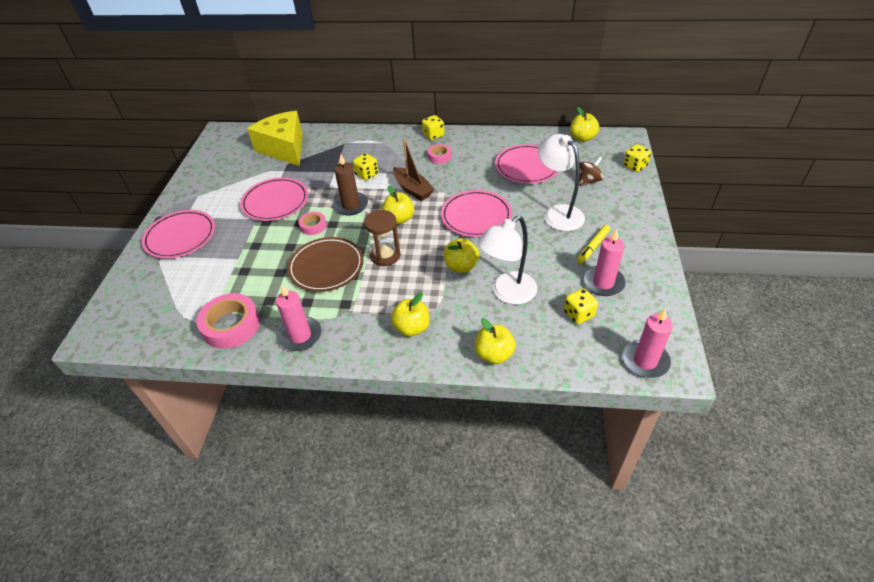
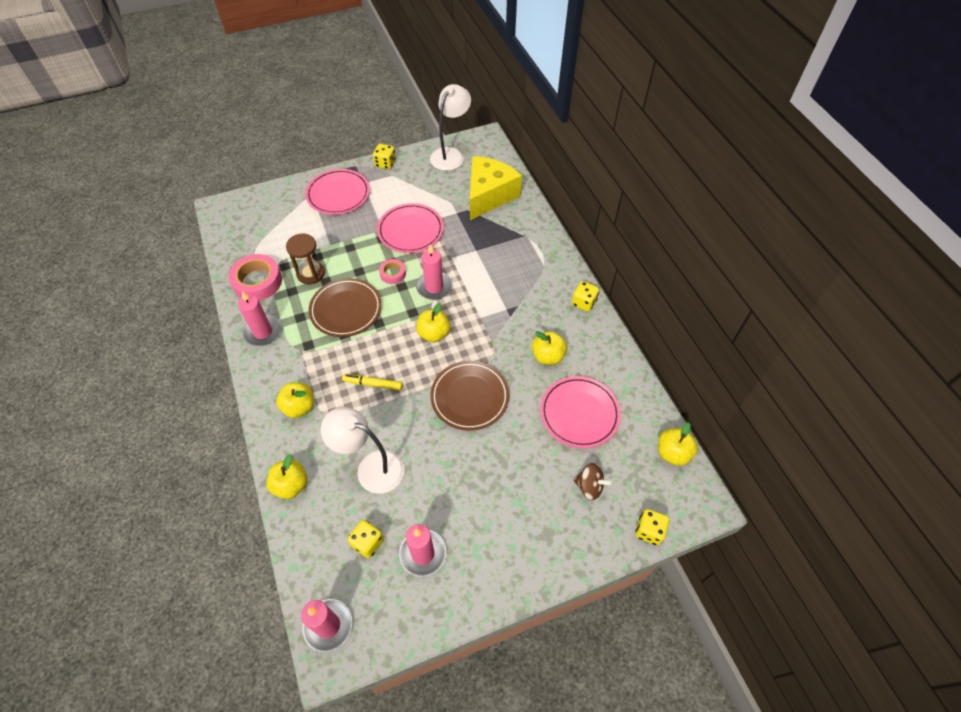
camera: 60 degrees right, 10 degrees up
brown candle [333,154,368,216] -> pink candle [416,245,452,300]
yellow dice [353,153,378,181] -> yellow dice moved to [373,144,396,169]
brown hourglass [364,210,400,266] -> brown hourglass moved to [286,234,325,284]
brown boat [393,139,435,201] -> none
pink tape [428,144,451,164] -> none
pink plate [441,190,512,237] -> brown plate [430,361,509,431]
yellow apple [444,238,479,273] -> yellow apple moved to [532,331,567,365]
white lamp [538,134,585,231] -> white lamp moved to [430,84,471,171]
yellow marker [577,225,610,264] -> yellow marker moved to [342,374,403,390]

